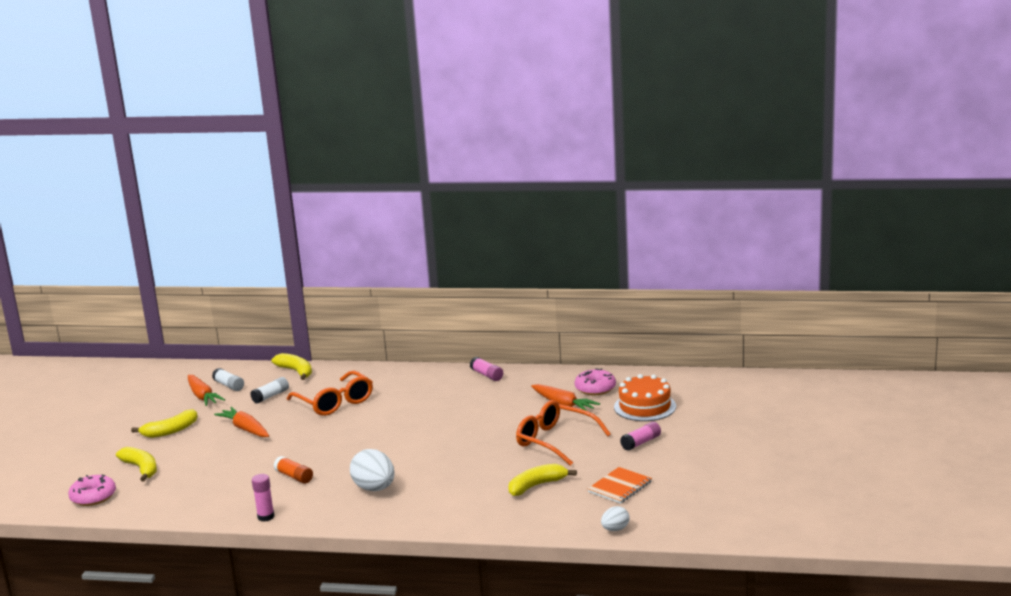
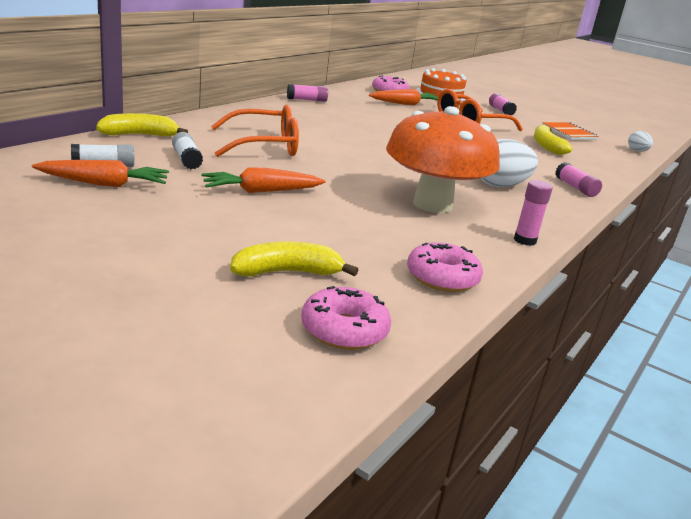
camera: 70 degrees left, 5 degrees up
yellow banana [131,409,198,438] -> none
orange glue stick [274,456,313,484] -> orange mushroom [386,106,500,213]
none -> pink donut [407,242,483,292]
none -> pink glue stick [555,162,602,197]

